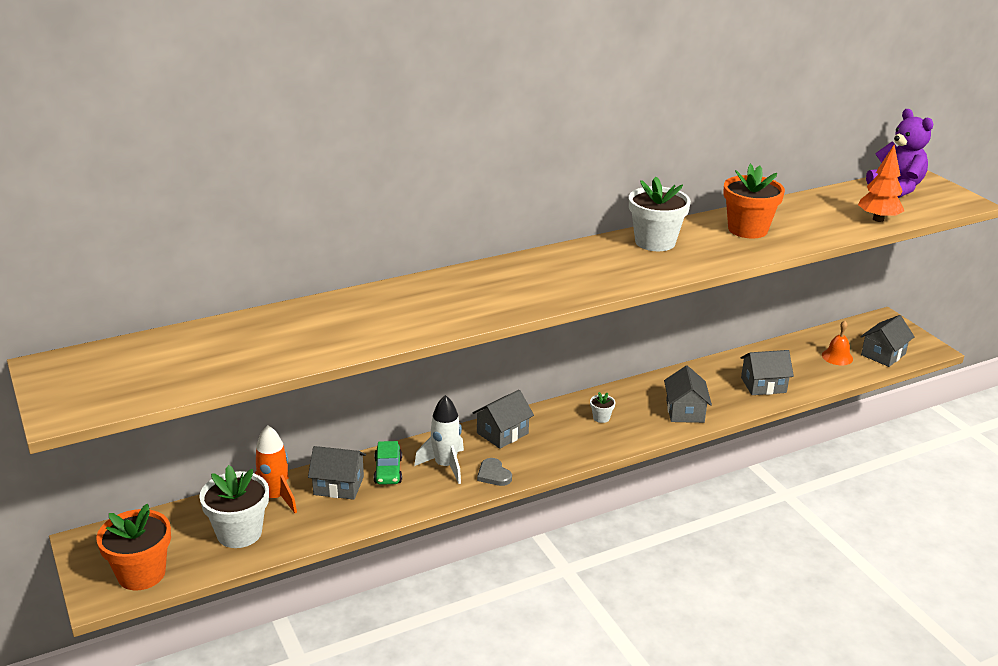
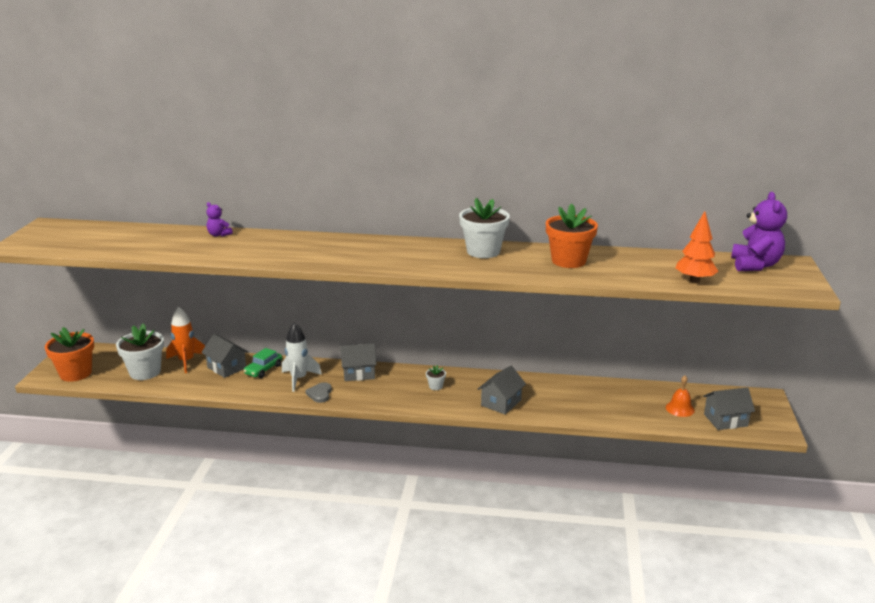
camera: 35 degrees right, 5 degrees down
grey house [740,350,794,395] -> none
none -> purple teddy bear [206,202,233,236]

